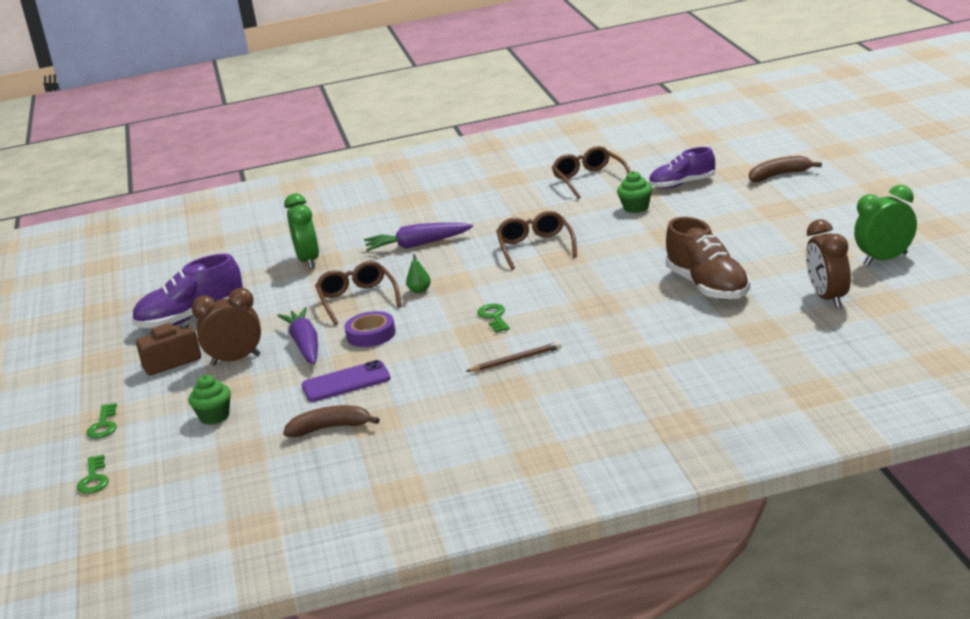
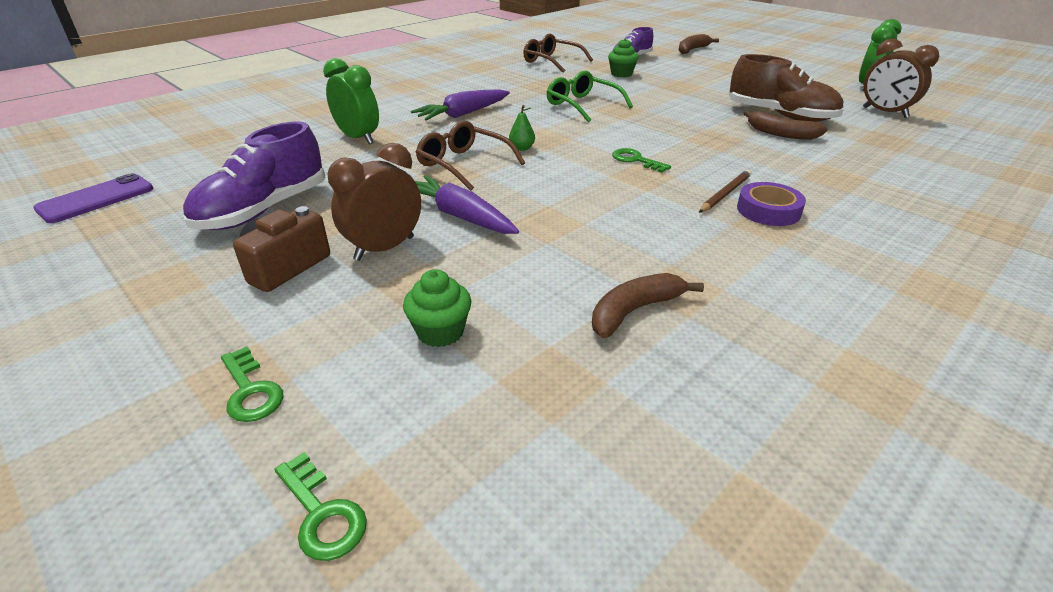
camera: 35 degrees left, 10 degrees up
purple phone [302,360,391,402] -> purple phone moved to [33,173,153,223]
purple tape [344,311,396,347] -> purple tape moved to [737,182,806,226]
brown glasses [496,211,577,270] -> green glasses [546,71,633,123]
none -> brown banana [744,110,828,140]

